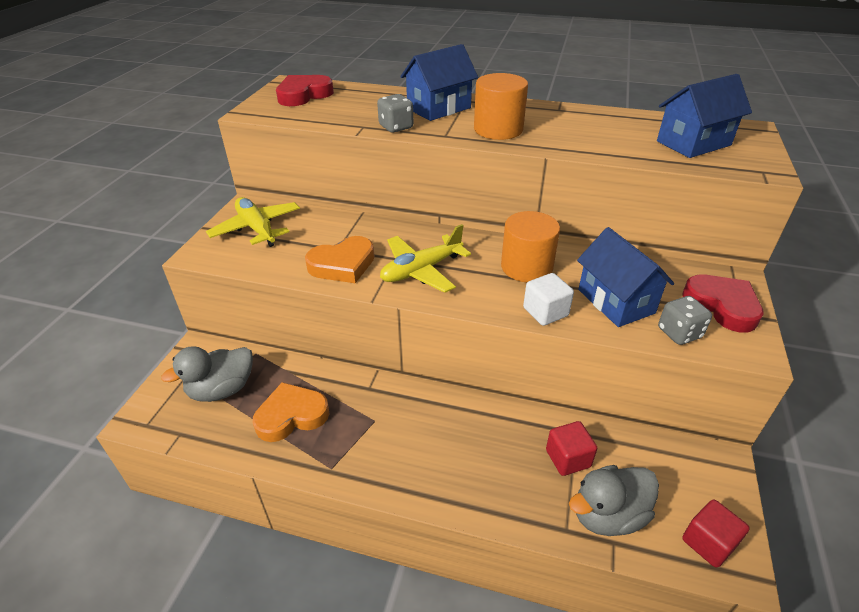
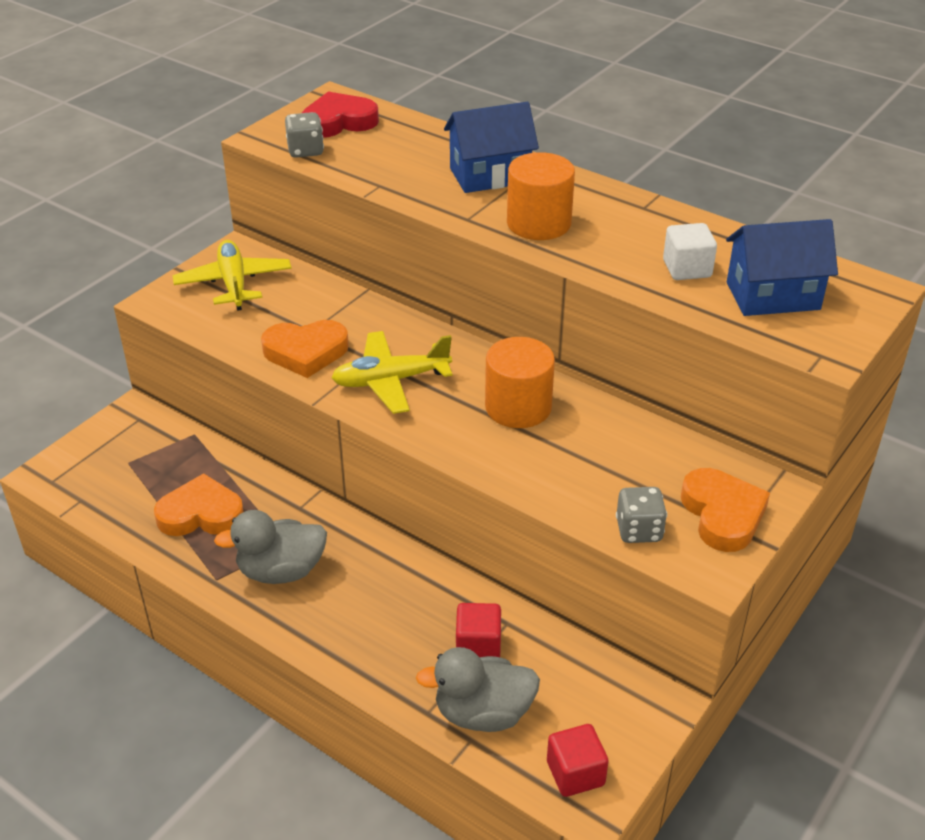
camera: 20 degrees right, 0 degrees up
grey duck [161,346,253,402] -> grey duck moved to [214,510,327,584]
grey dice [377,94,413,132] -> grey dice moved to [285,112,324,158]
white cube [523,273,574,326] -> white cube moved to [663,223,717,280]
blue house [577,227,674,327] -> none
red heart [682,275,764,333] -> orange heart [681,468,770,552]

